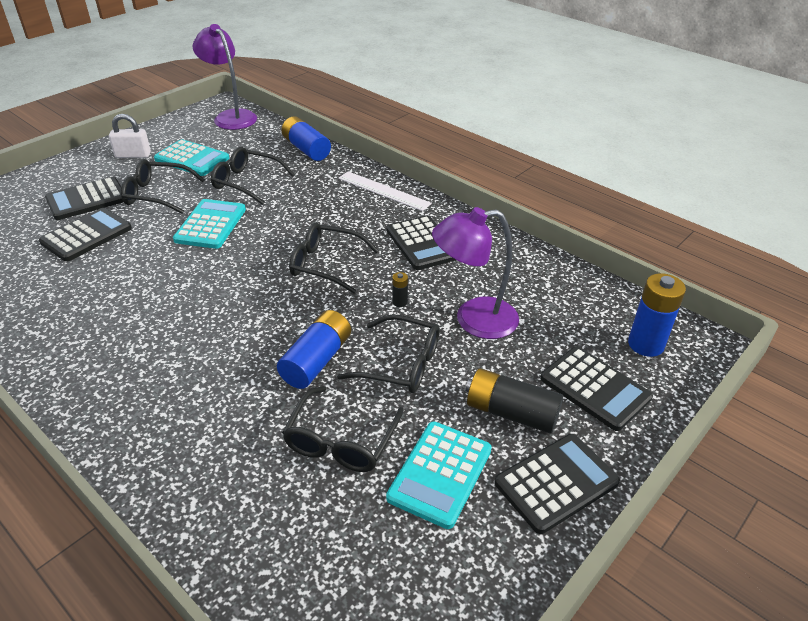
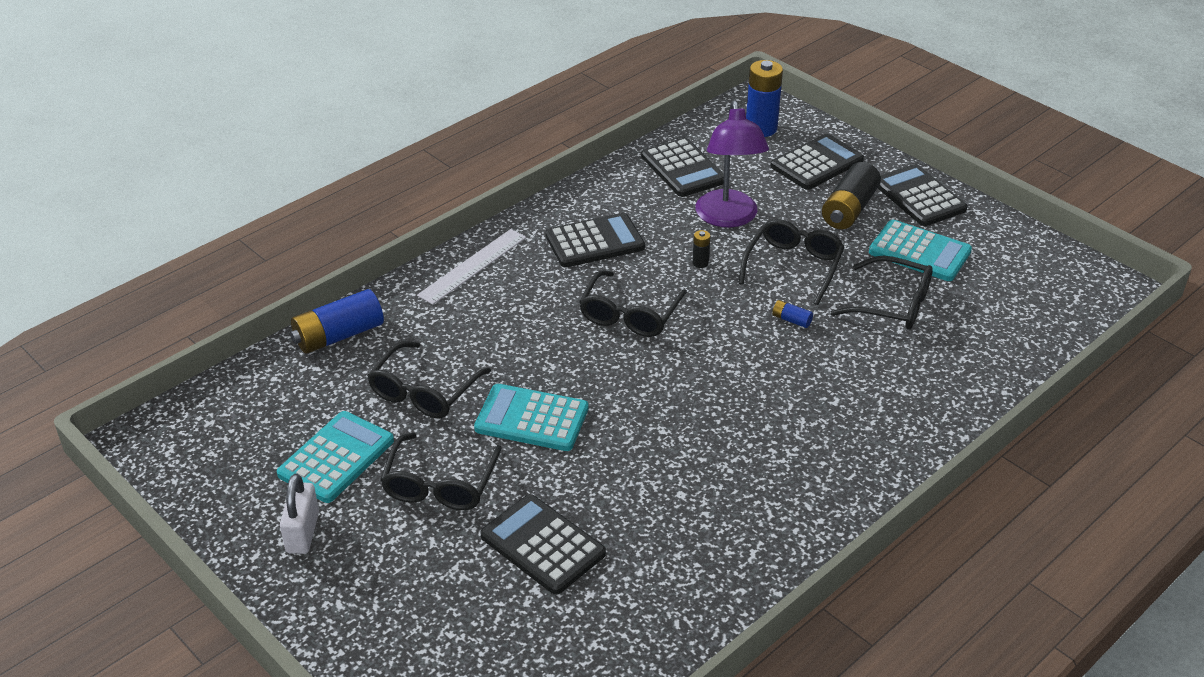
camera: 85 degrees left, 0 degrees up
black calculator [45,177,123,220] -> black calculator moved to [641,138,724,197]
purple lamp [193,24,257,130] -> none
blue battery [277,310,351,389] -> blue battery [772,300,813,328], size x0.45

